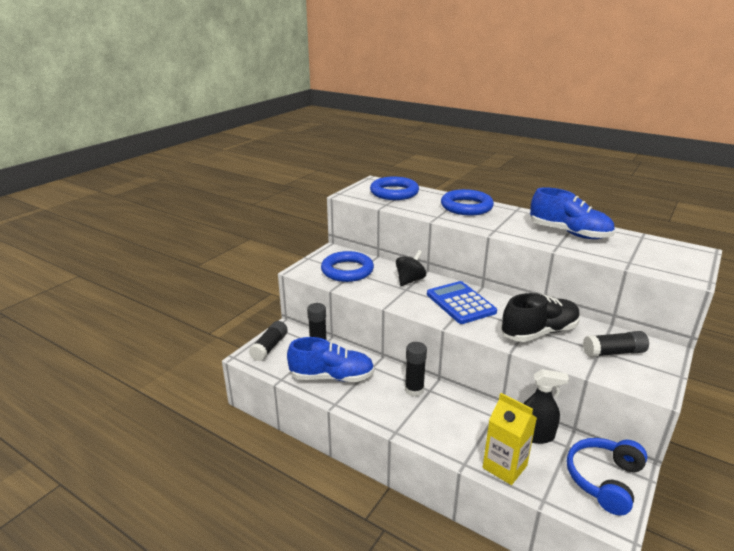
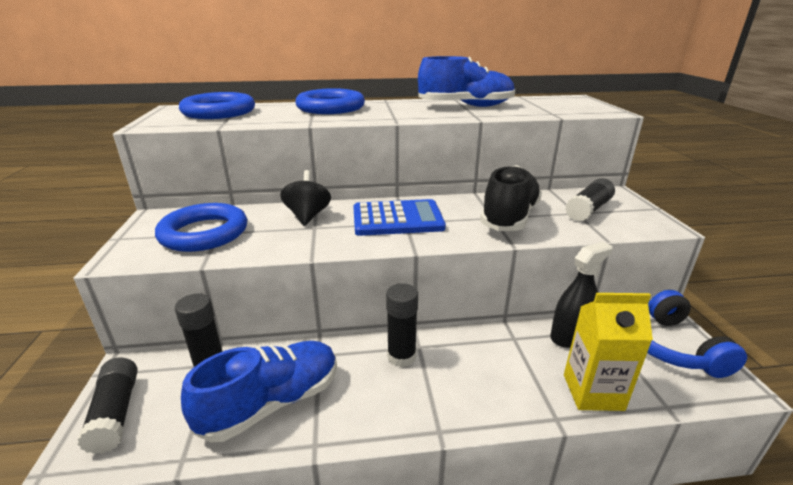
camera: 40 degrees left, 0 degrees up
blue calculator [427,281,497,324] -> blue calculator turned 150 degrees clockwise [353,199,446,236]

